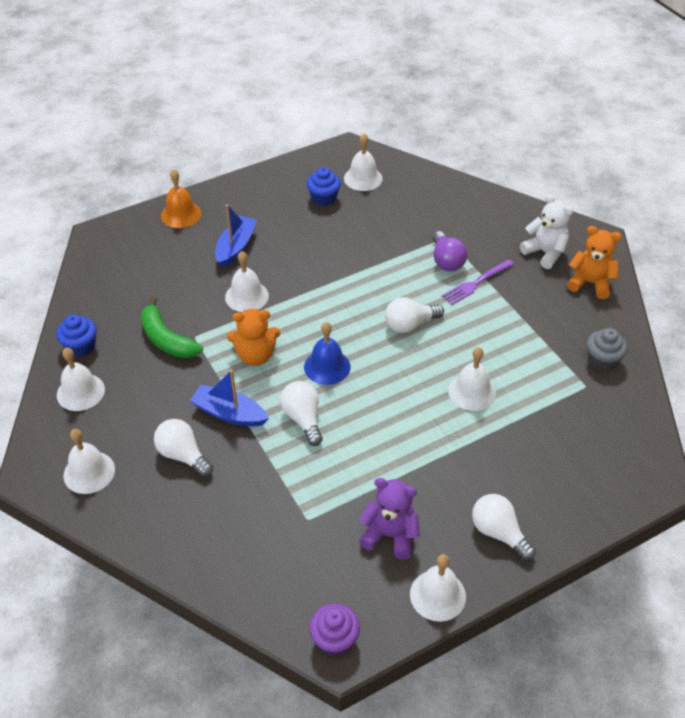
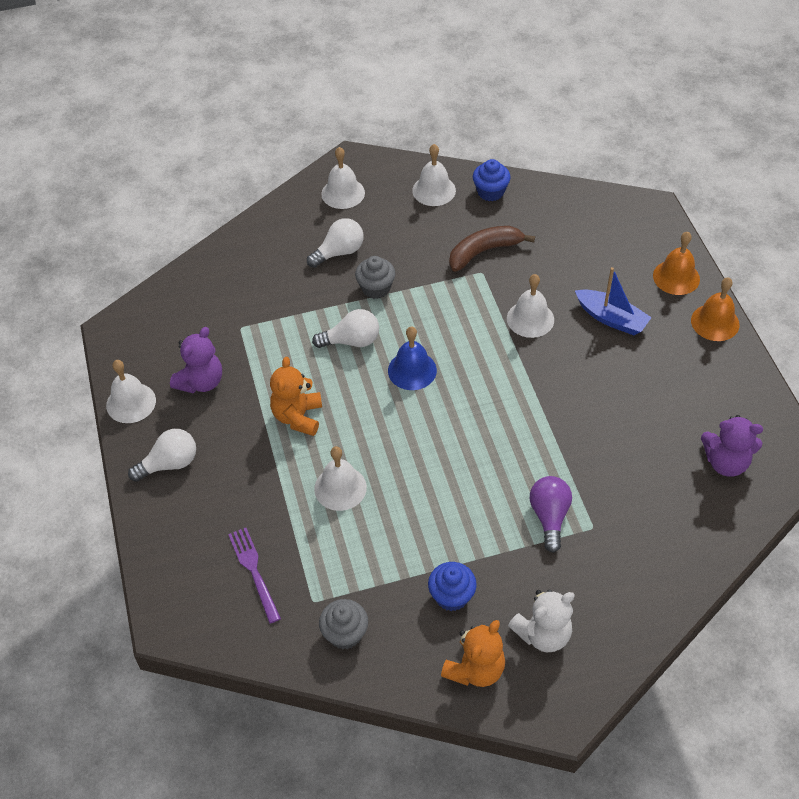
camera: 105 degrees right, 5 degrees up
green banana [141,297,203,358] -> brown banana [449,226,535,272]
blue boat [190,370,269,426] -> grey cupcake [355,256,396,299]
orange teddy bear [227,309,280,366] -> orange teddy bear moved to [270,357,322,436]
blue cupcake [307,167,341,206] -> blue cupcake moved to [428,562,477,611]
purple cupcake [309,603,360,656] -> none
white bell [344,133,383,191] -> purple teddy bear [701,415,763,477]
white light bulb [385,297,444,333] -> none
purple light bulb [433,231,467,271] -> purple light bulb turned 90 degrees clockwise [530,476,572,553]
purple fork [442,259,514,305] -> purple fork moved to [228,528,281,624]
none -> orange bell [691,277,740,341]

